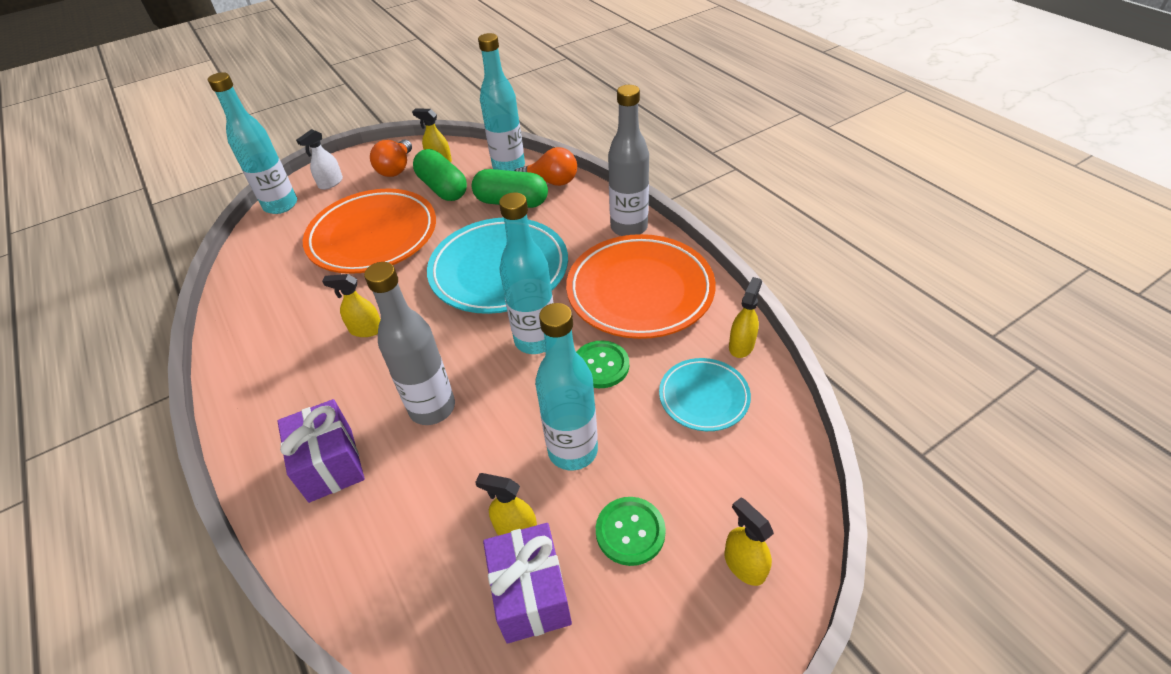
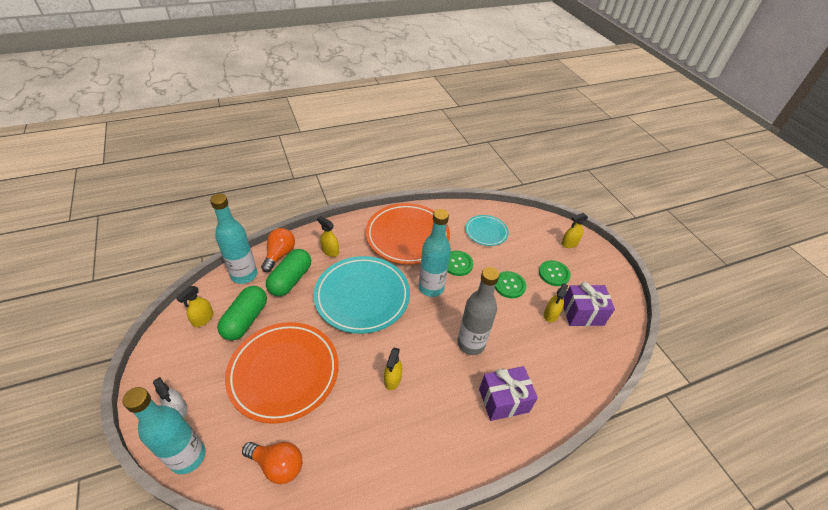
camera: 85 degrees left, 0 degrees up
orange light bulb [370,139,412,177] -> orange light bulb moved to [242,442,302,484]
green capsule [413,149,467,201] -> green capsule turned 45 degrees counterclockwise [217,286,267,341]
turquoise bottle [535,303,598,470] -> green button [495,271,526,298]
grey bottle [608,85,649,236] -> none
yellow spray bottle [729,277,762,358] -> yellow spray bottle moved to [317,216,339,257]

